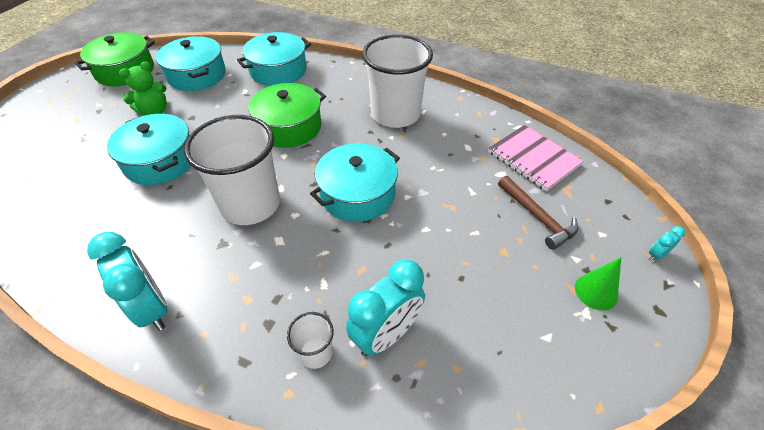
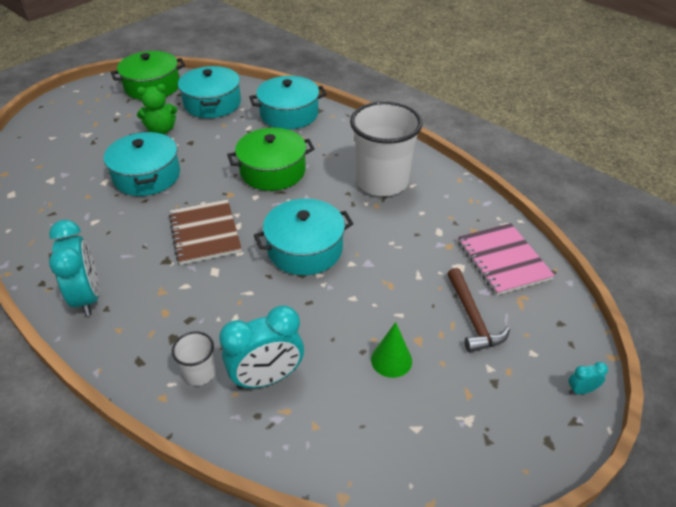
camera: 20 degrees right, 5 degrees down
white cup [184,115,280,225] -> brown notebook [169,199,242,265]
green cone [575,257,621,310] -> green cone moved to [371,322,412,378]

